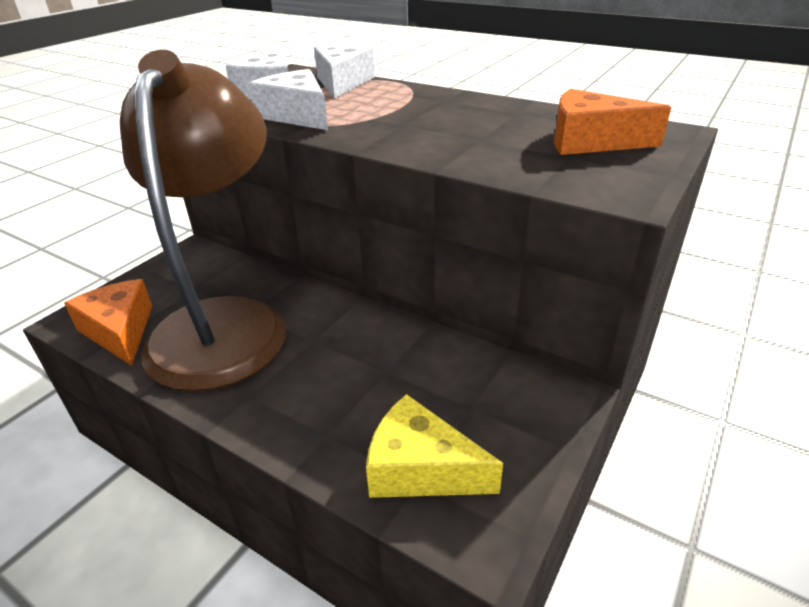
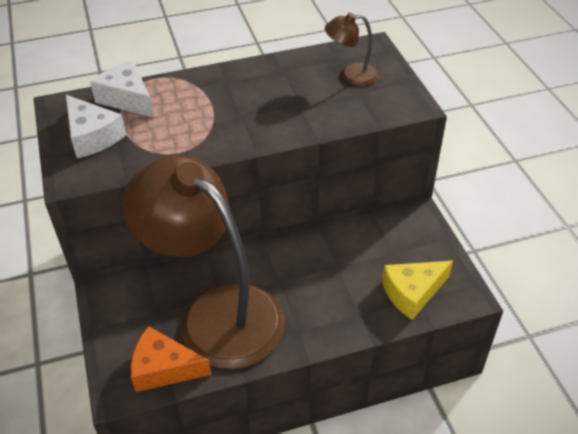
camera: 50 degrees left, 10 degrees up
white cheese [248,69,328,130] -> none
orange cheese [554,88,671,155] -> brown lamp [325,13,378,86]

